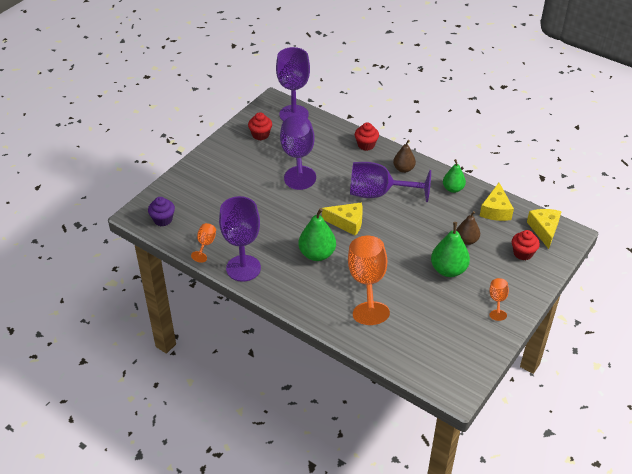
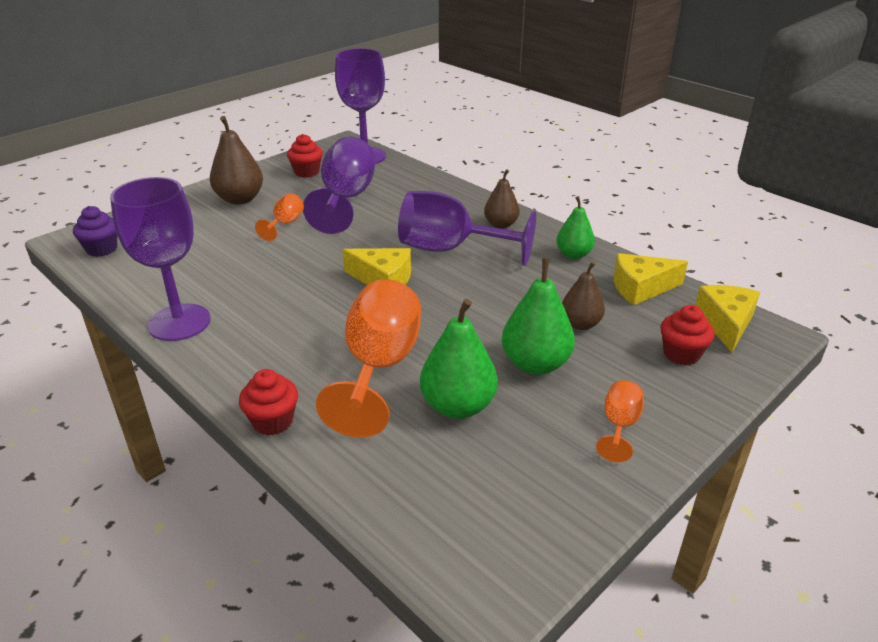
camera: 10 degrees right, 10 degrees down
orange goblet [191,223,216,263] -> orange goblet moved to [255,193,303,241]
green pear [299,208,336,261] -> green pear moved to [420,299,498,419]
red cupcake [355,122,379,151] -> red cupcake moved to [239,369,298,436]
yellow cheese [480,183,514,221] -> yellow cheese turned 60 degrees clockwise [613,253,688,305]
none -> brown pear [210,116,263,205]

